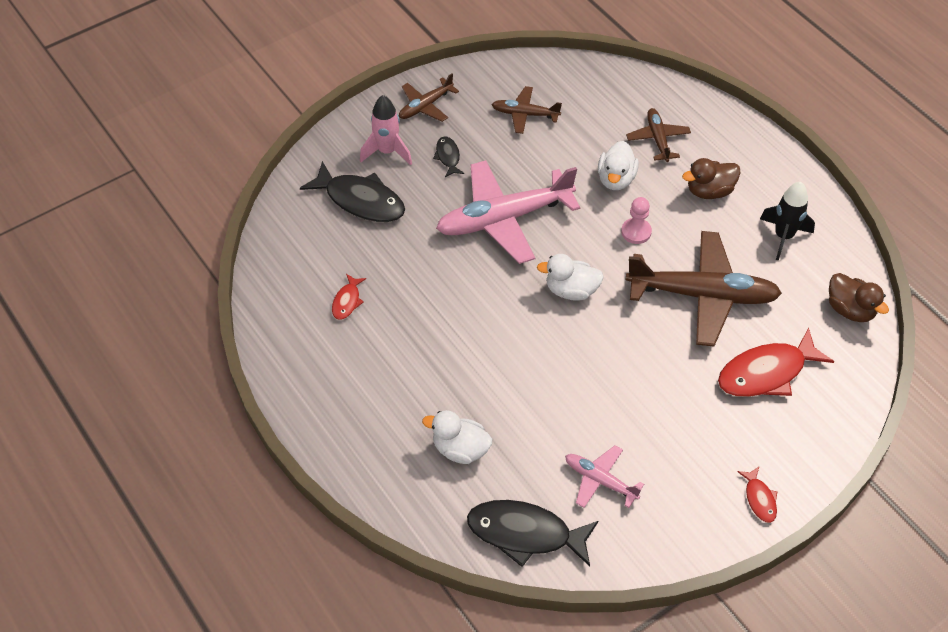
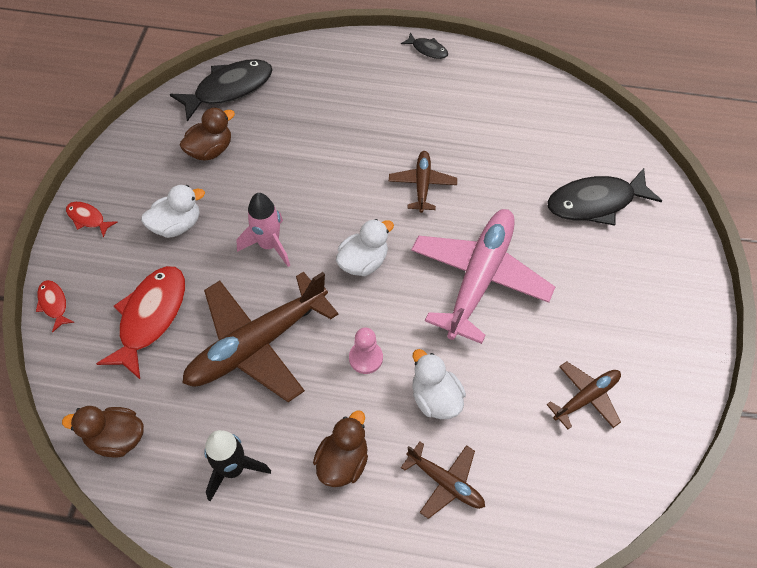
camera: 135 degrees right, 5 degrees up
red fish [332,274,366,320] -> red fish moved to [36,280,74,332]
pink rocket [360,95,412,165] -> pink rocket moved to [236,193,290,267]
brown plane [399,73,459,122] -> brown plane moved to [389,151,457,213]
white duck [422,410,492,464] -> white duck moved to [141,185,205,238]
black fish [433,137,464,177] -> black fish moved to [401,32,448,59]
pink plane [565,445,644,508] -> brown duck [180,107,235,161]

